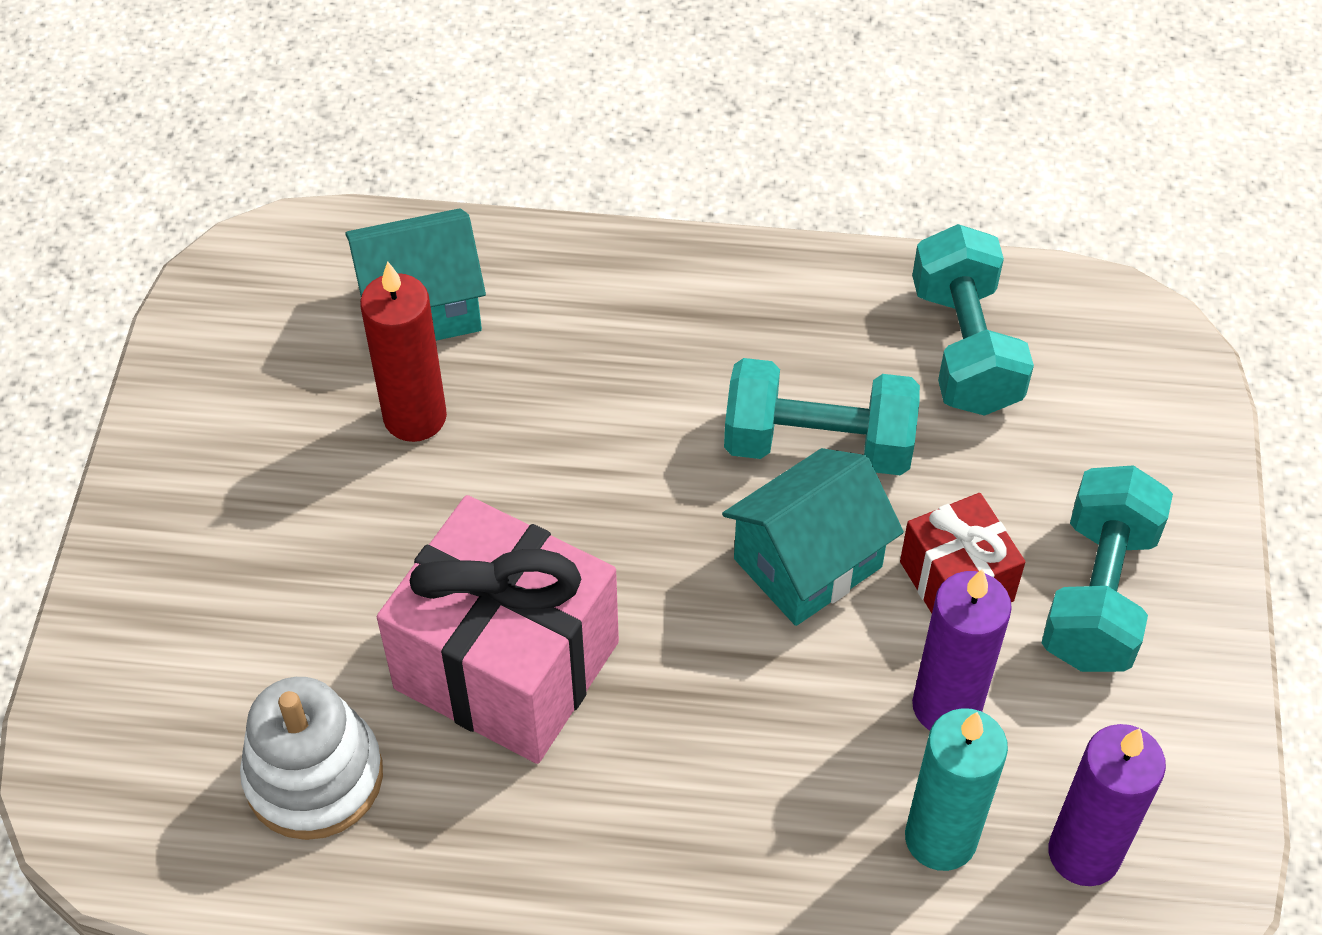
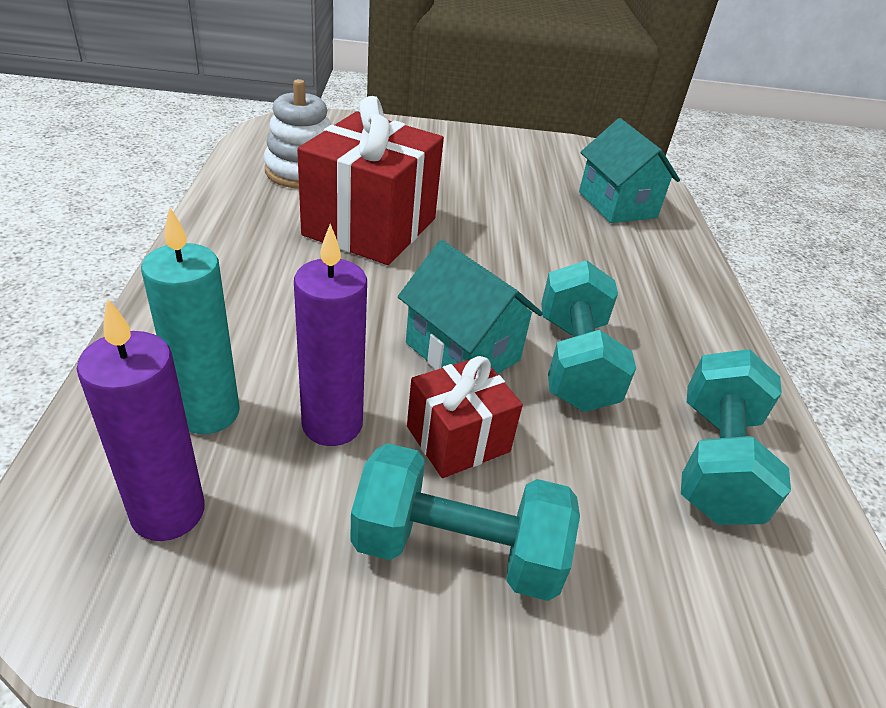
camera: 80 degrees right, 15 degrees down
red candle [360,261,447,442] -> none
pink gift [377,495,619,764] -> red gift [297,96,444,265]
turquoise dumbbell [912,224,1034,416] -> turquoise dumbbell turned 60 degrees counterclockwise [681,349,791,525]

